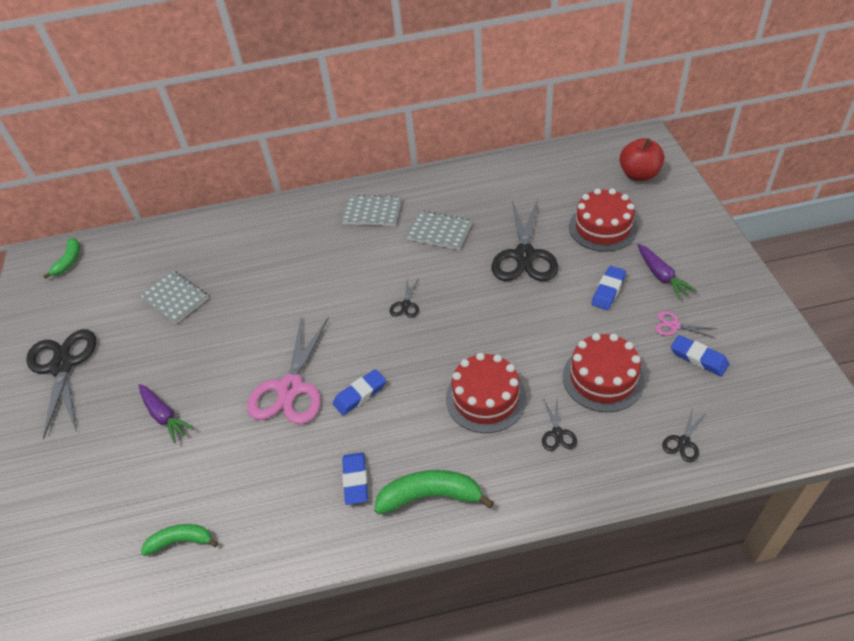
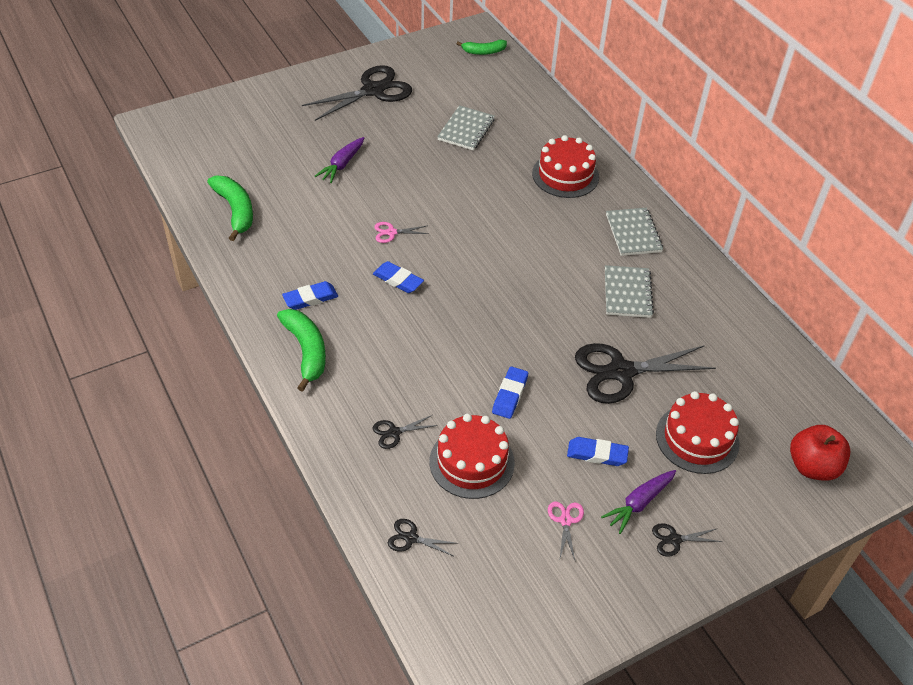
camera: 65 degrees right, 0 degrees up
green banana [141,524,218,556] -> green banana [207,176,253,241], size x1.55
pink scissors [247,316,329,424] -> pink scissors [374,222,429,243], size x0.44
black scissors [390,278,419,318] -> black scissors moved to [652,523,722,557]
red cake [446,353,526,433] -> red cake moved to [532,135,599,198]
blue eraser [671,335,729,376] -> blue eraser moved to [492,366,528,419]

